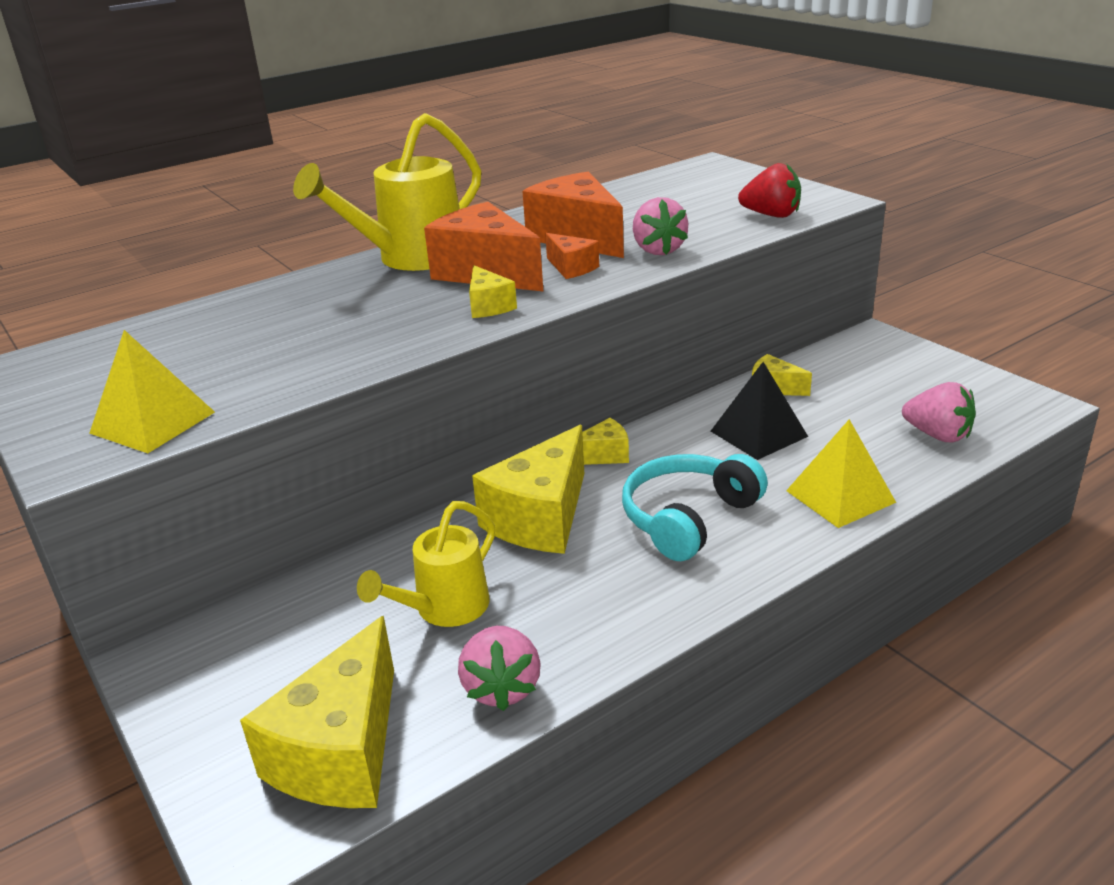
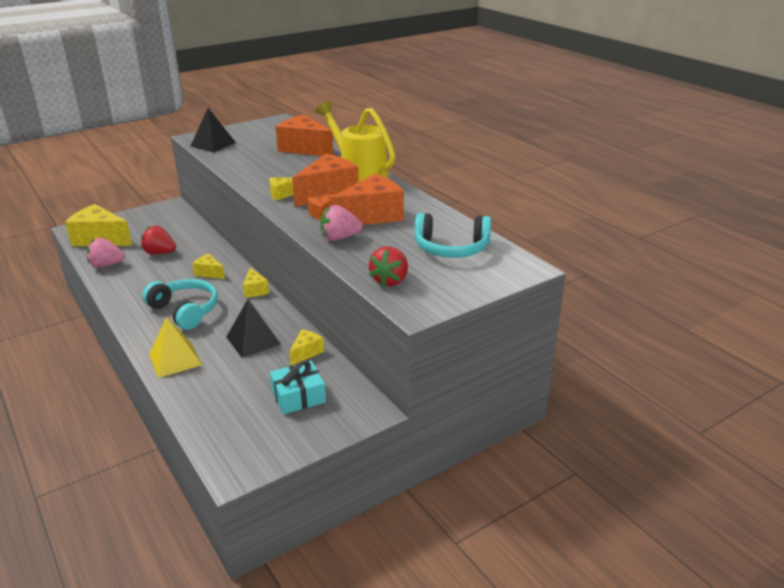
camera: 90 degrees right, 0 degrees up
yellow pyramid [90,330,215,453] -> black pyramid [190,108,236,153]
yellow watering can [357,501,495,627] -> red strawberry [141,226,176,254]
yellow cheese [472,425,584,554] -> yellow cheese [192,254,225,279], size x0.50
pink strawberry [902,382,976,442] -> none
none -> turquoise gift [270,361,326,414]
none -> orange cheese [275,115,333,156]
none -> turquoise headphones [415,213,491,258]

